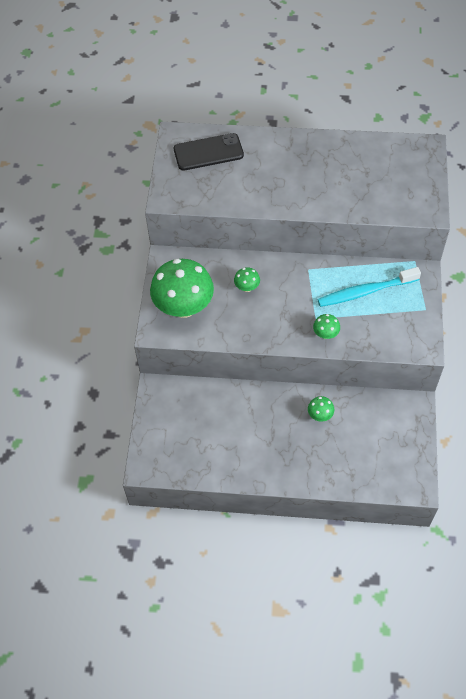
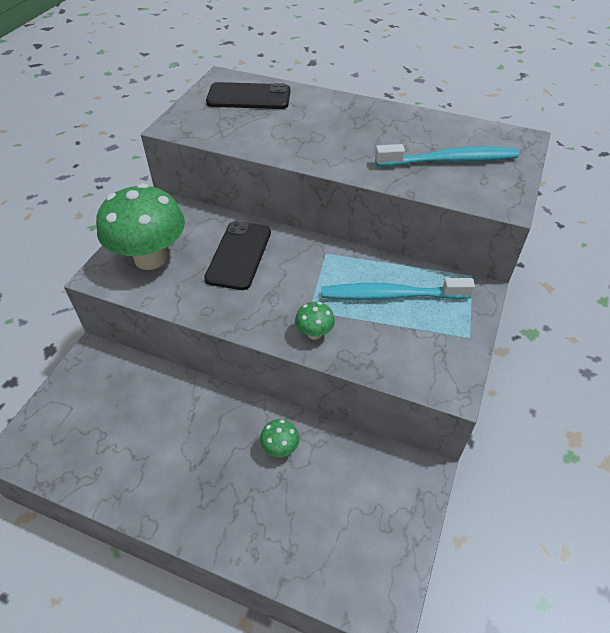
camera: 15 degrees right, 10 degrees down
green mushroom [234,267,260,292] -> black phone [204,221,271,290]
none -> turquoise toothbrush [375,144,519,167]

